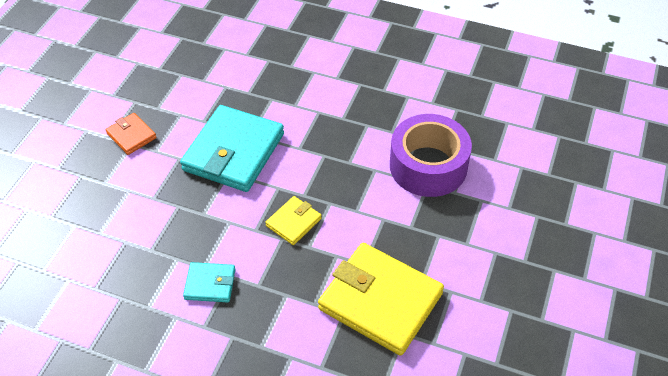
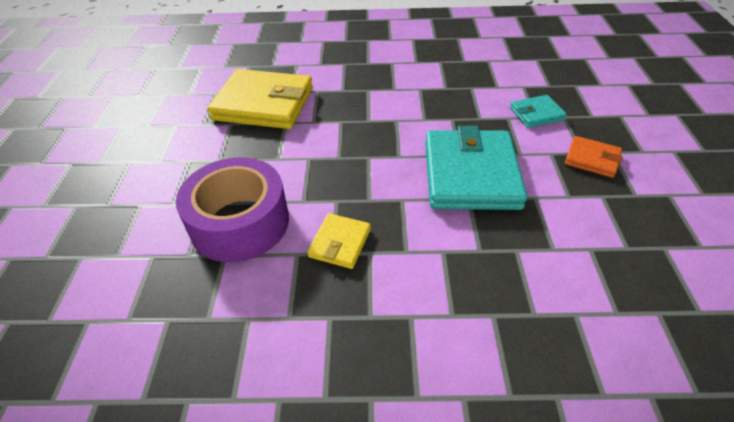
camera: 160 degrees right, 5 degrees down
turquoise wallet [183,262,236,303] -> turquoise wallet moved to [510,95,567,128]
yellow wallet [265,196,322,245] -> yellow wallet moved to [307,213,371,269]

